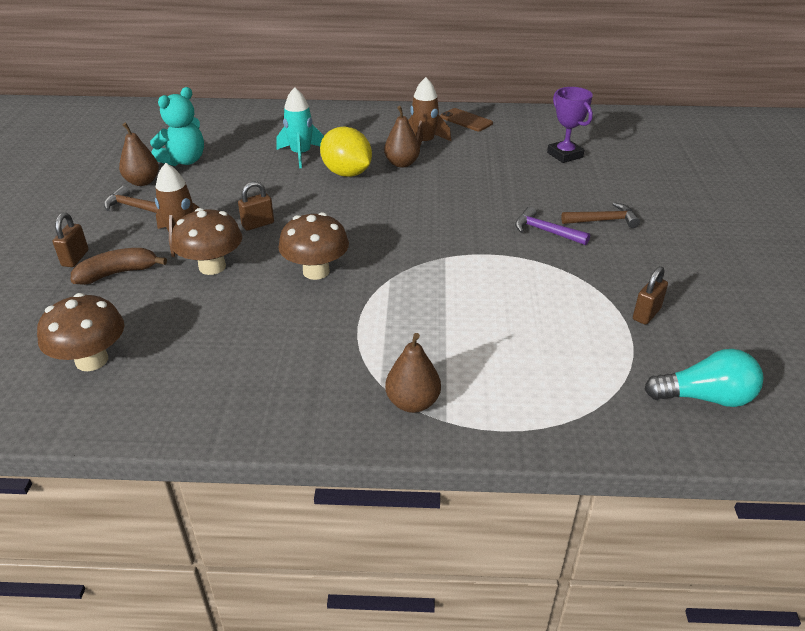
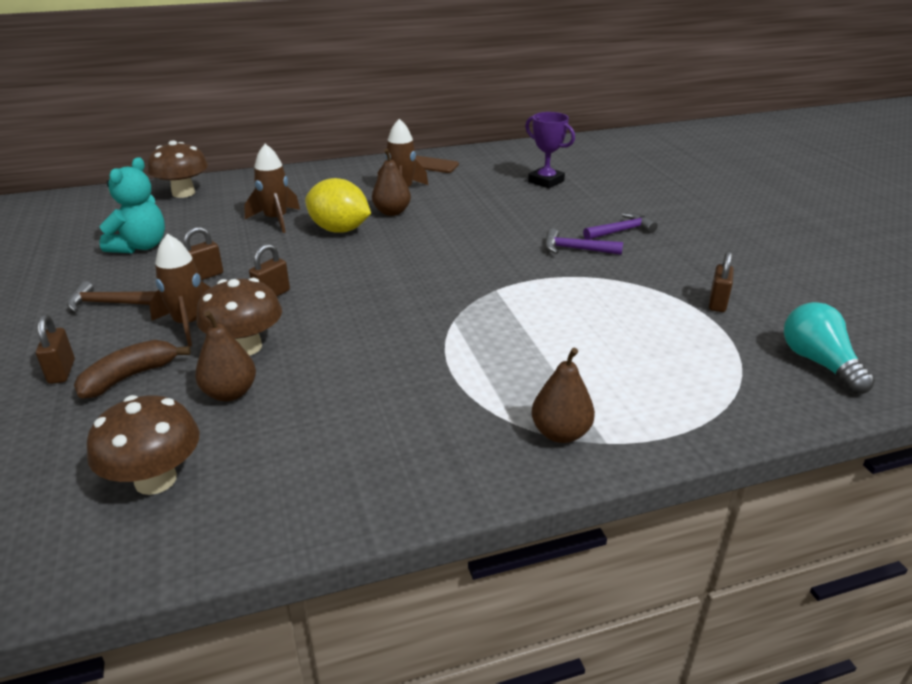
camera: 20 degrees left, 5 degrees down
brown pear [119,123,159,186] -> brown pear moved to [195,311,256,401]
turquoise rocket [277,87,324,168] -> brown rocket [244,144,300,233]
brown mushroom [278,212,349,280] -> brown mushroom moved to [148,140,208,198]
brown hammer [561,202,640,228] -> purple hammer [583,213,658,240]
turquoise light bulb [645,349,763,407] -> turquoise light bulb turned 90 degrees counterclockwise [784,302,875,394]
none -> brown padlock [184,227,223,280]

